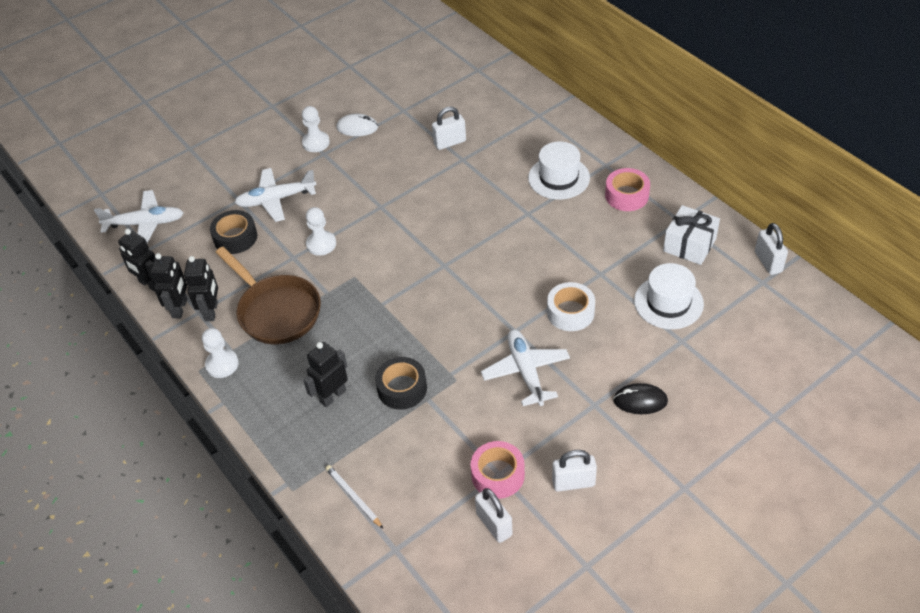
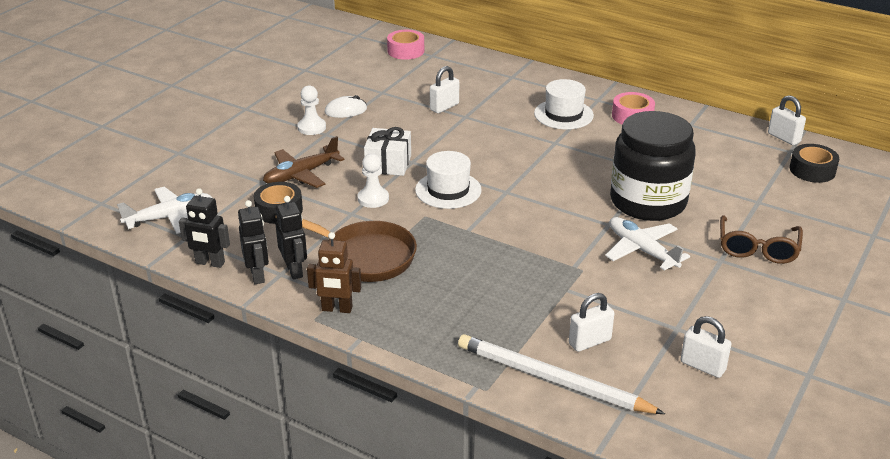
camera: 25 degrees left, 15 degrees down
white pawn [202,328,239,378] -> brown robot [307,232,361,313]
white plane [234,168,317,222] -> brown plane [263,136,345,188]
black robot [303,342,348,407] -> none
white pencil [326,465,383,528] -> white pencil [458,334,665,414], size x2.20
black tape [375,357,427,410] -> black tape moved to [790,144,839,183]
pink tape [470,441,525,499] -> pink tape moved to [387,30,424,60]
white tape [547,282,595,331] -> black jar [610,111,696,221]
white padlock [552,450,597,492] -> white padlock moved to [569,293,614,352]
black mouse [613,383,668,414] -> brown glasses [720,215,803,264]
white hat [634,263,704,329] -> white hat moved to [415,151,482,209]
white gift [663,205,720,265] -> white gift moved to [364,127,411,176]

